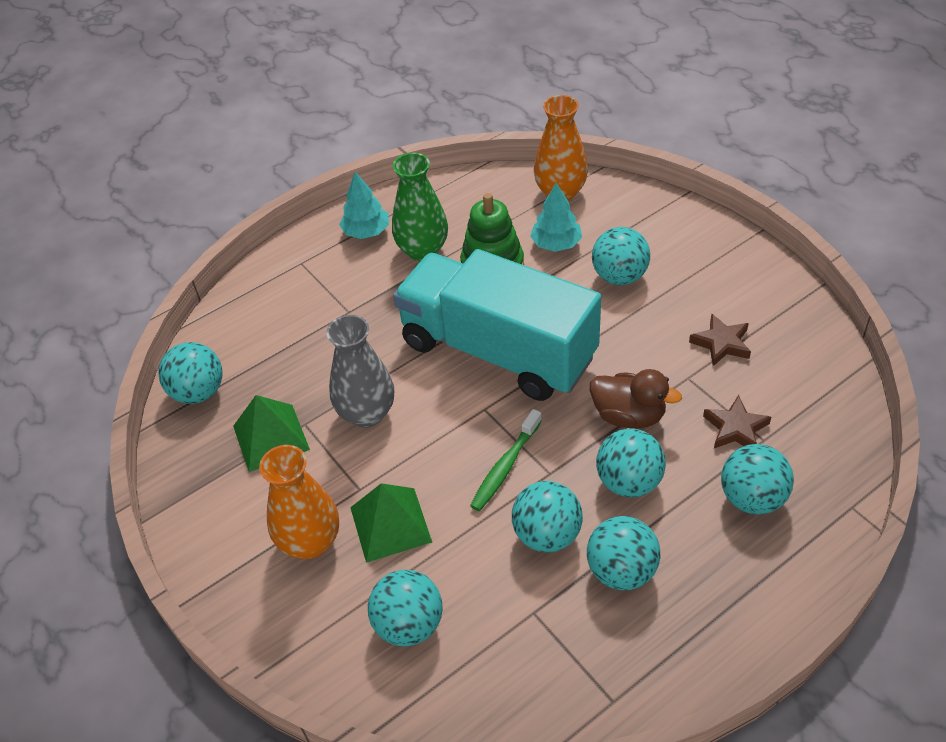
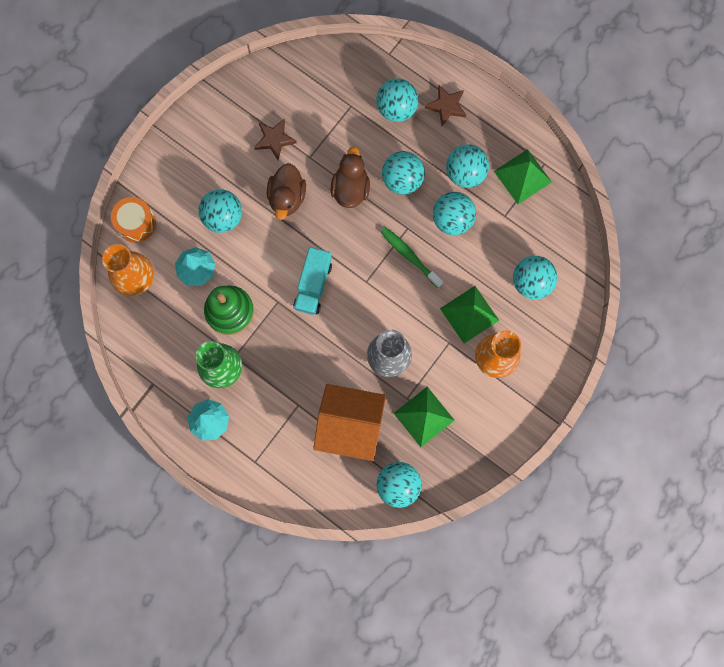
camera: 110 degrees left, 30 degrees up
turquoise truck [393,249,601,401] -> turquoise truck [293,247,332,315], size x0.45
green toothbrush [470,409,542,511] -> green toothbrush turned 150 degrees counterclockwise [381,227,443,288]
brown star [703,395,771,448] -> brown star moved to [425,85,466,126]
none -> orange drum [111,197,156,243]
none -> brown duck [267,163,306,220]
none -> orange house [313,384,386,461]
none -> green pyramid [494,149,552,204]

